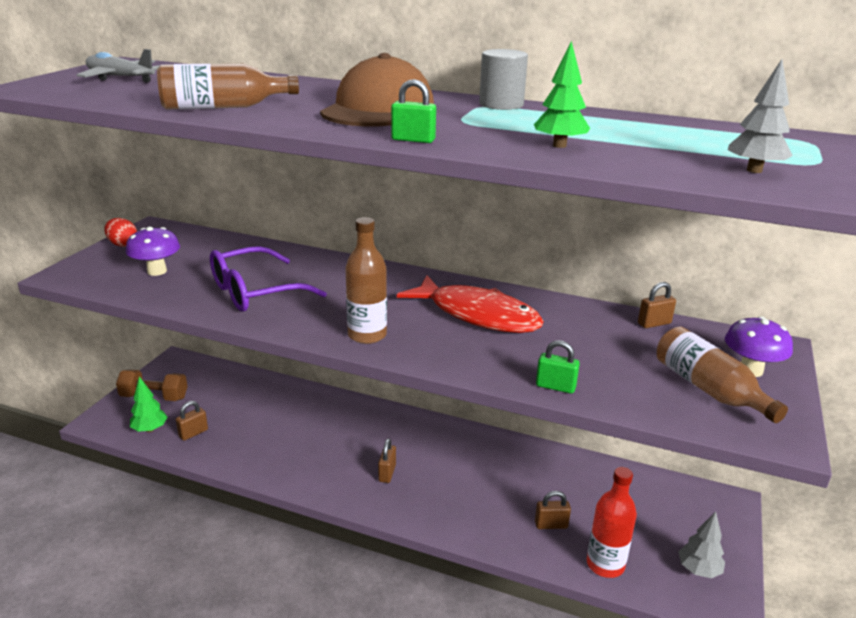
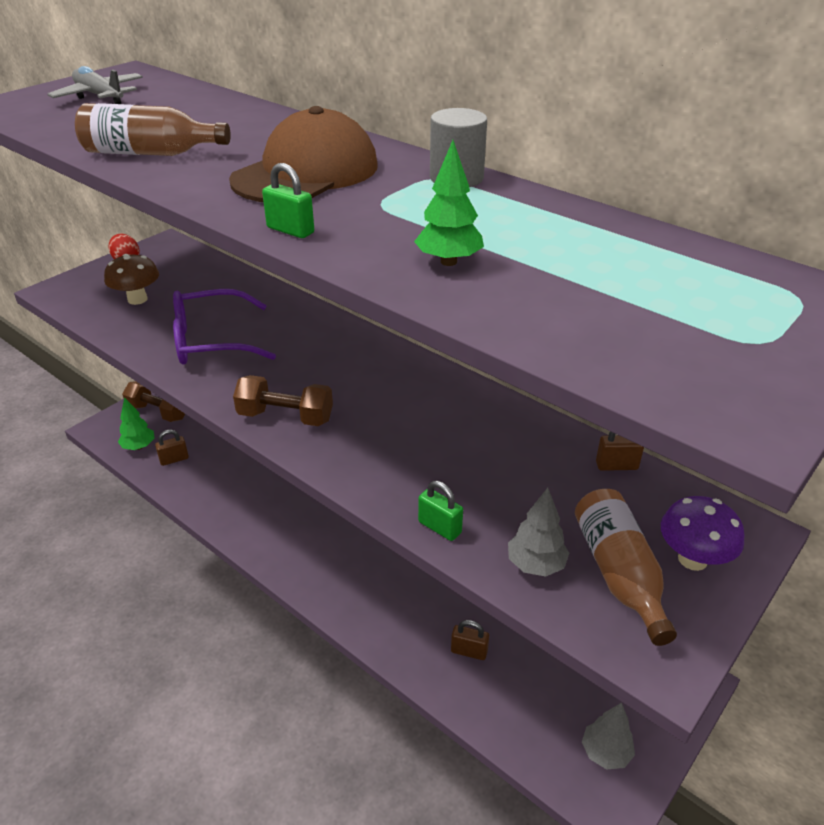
camera: 20 degrees right, 10 degrees up
purple mushroom [126,227,180,276] -> brown mushroom [104,254,159,305]
brown bottle [345,217,387,344] -> brown dumbbell [233,375,333,426]
brown padlock [378,439,396,483] -> none
red fish [397,275,544,333] -> none
red bottle [587,467,637,578] -> none
grey tree [728,59,793,173] -> grey tree moved to [508,488,569,576]

